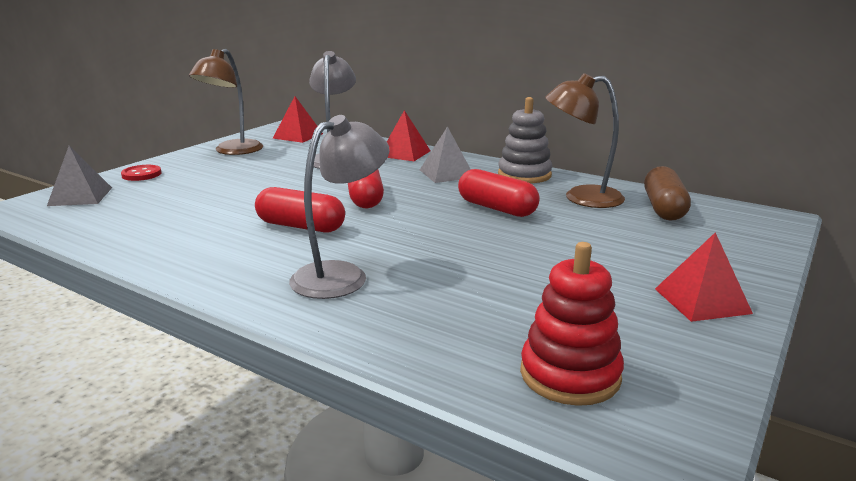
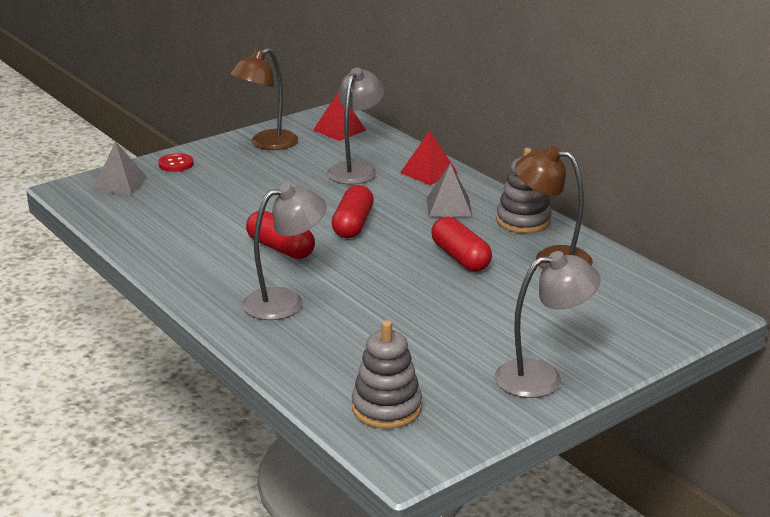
camera: 20 degrees right, 5 degrees up
red stacking toy [520,242,624,406] -> grey stacking toy [352,320,422,429]
brown capsule [644,166,691,221] -> none
red pyramid [655,232,753,322] -> grey lamp [495,251,601,398]

